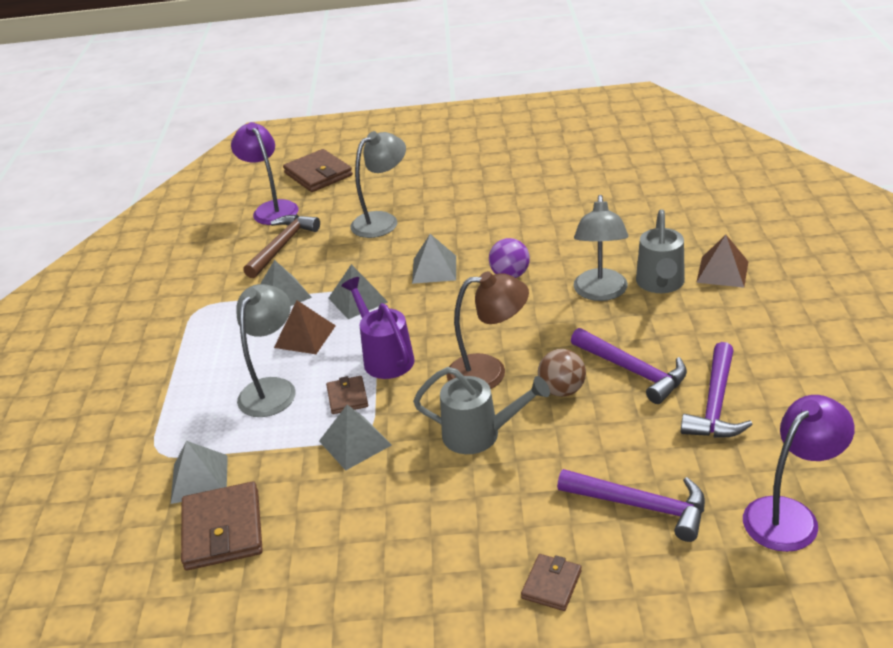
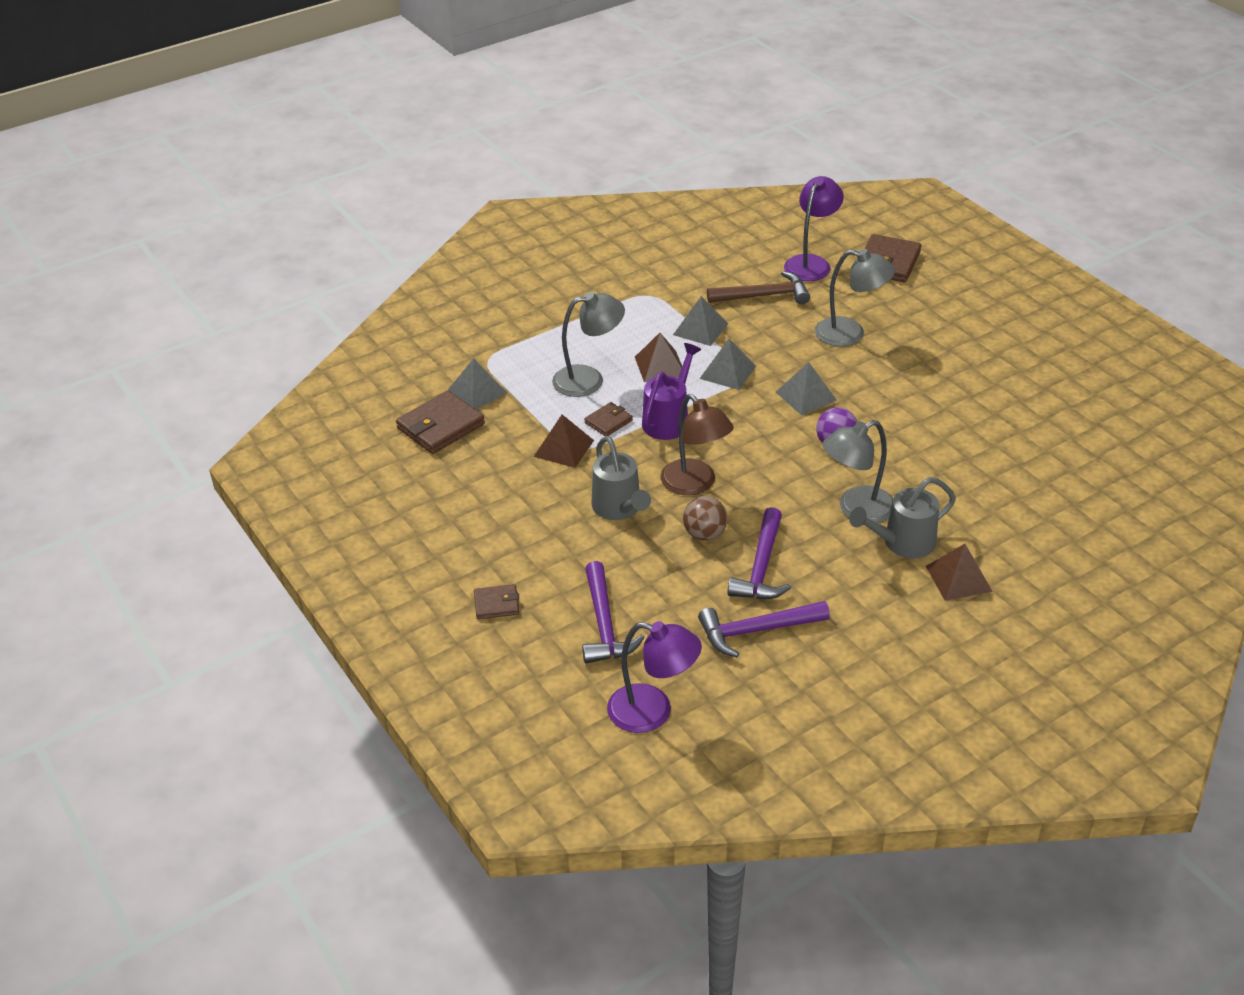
camera: 55 degrees right, 5 degrees up
grey pyramid [319,405,392,471] -> brown pyramid [534,414,594,468]

